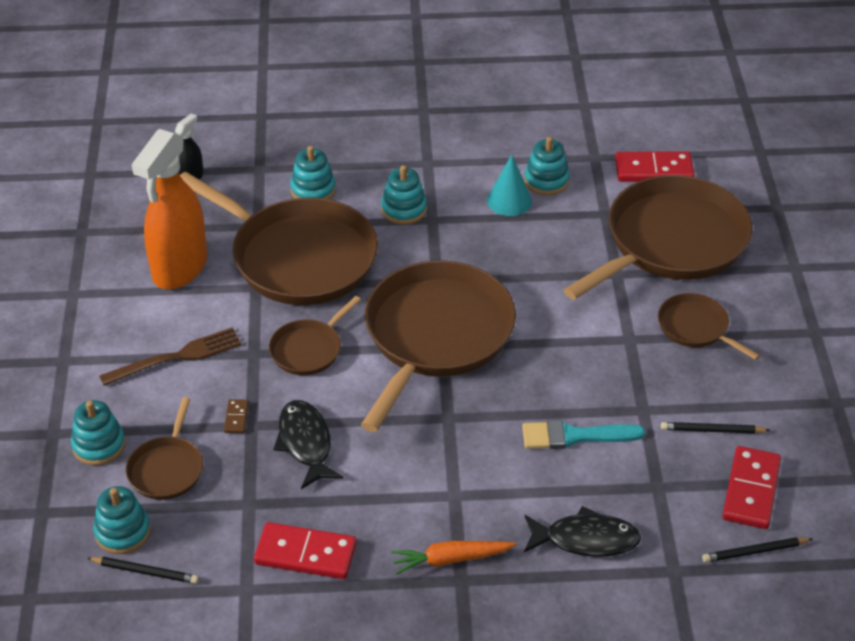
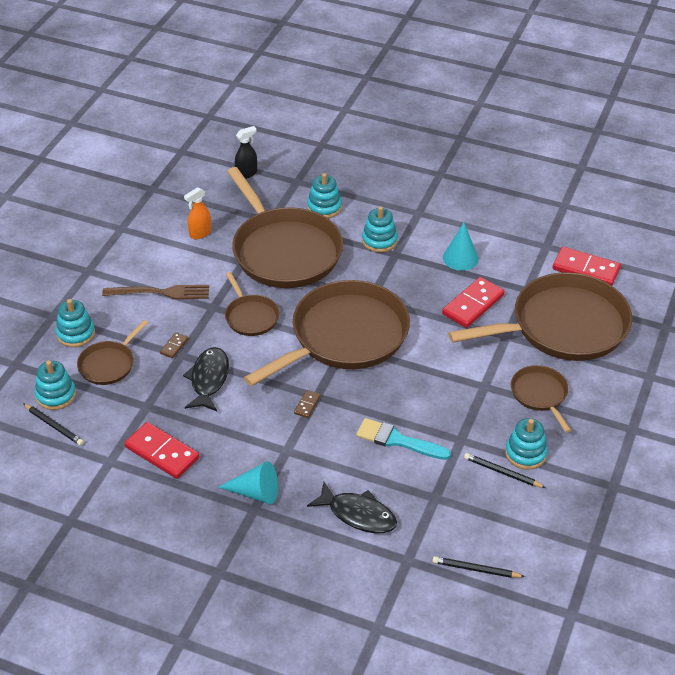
camera: 25 degrees right, 0 degrees up
orange spray bottle [131,129,207,289] -> orange spray bottle [184,187,211,239], size x0.45
brown pan [269,296,361,375] -> brown pan turned 90 degrees counterclockwise [225,272,279,336]
orange carrot [391,541,516,574] -> turquoise cone [218,462,278,504]
turquoise stacking toy [524,137,570,195] -> turquoise stacking toy moved to [505,418,548,470]
red domino [722,446,781,529] -> red domino moved to [442,277,505,328]
none -> brown domino [294,390,321,418]

